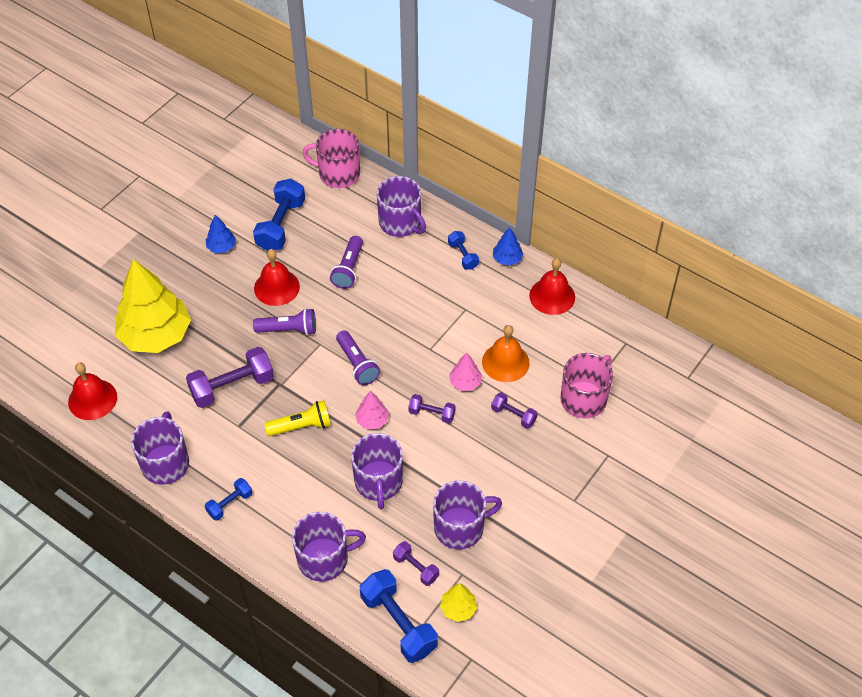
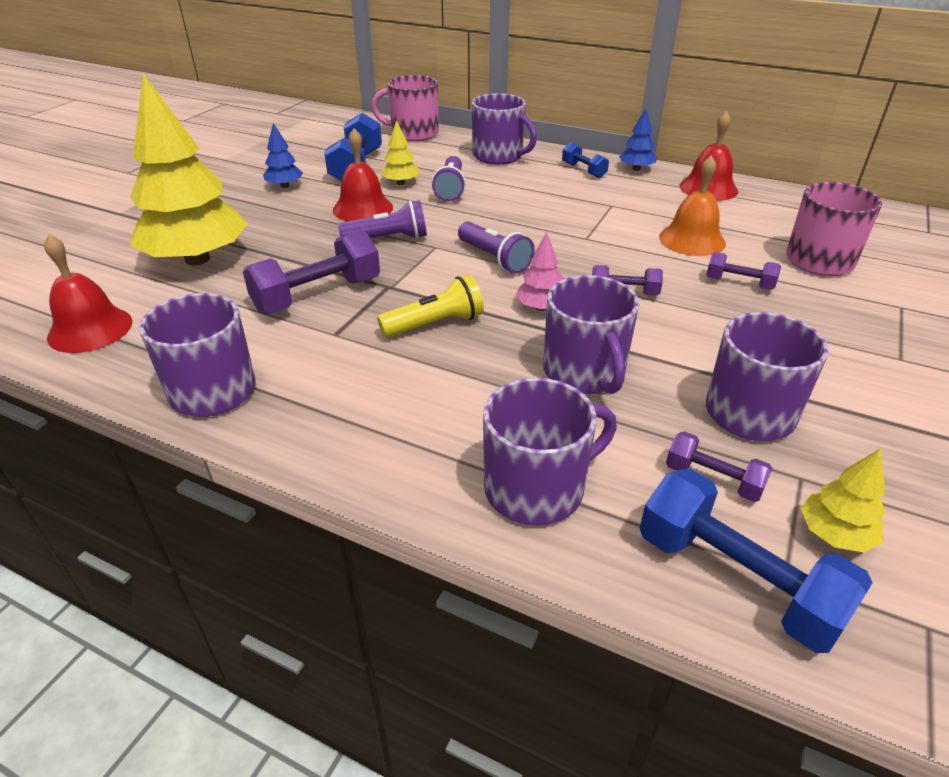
camera: 10 degrees left, 15 degrees down
blue dumbbell [205,478,252,521] -> none
pink tree [449,352,482,391] -> none
none -> yellow tree [381,120,419,185]

